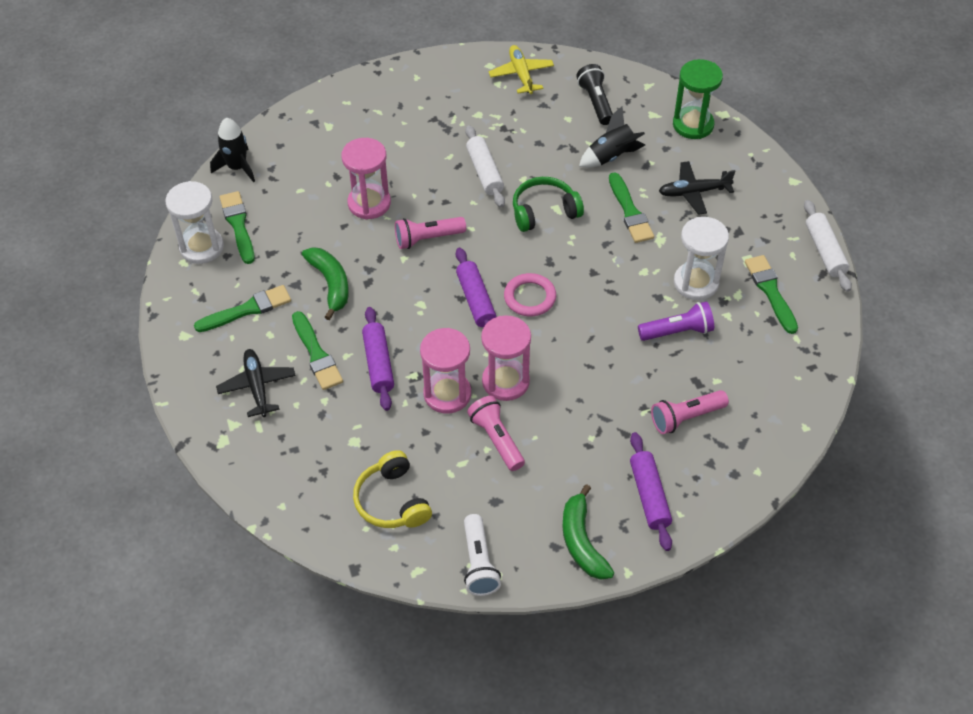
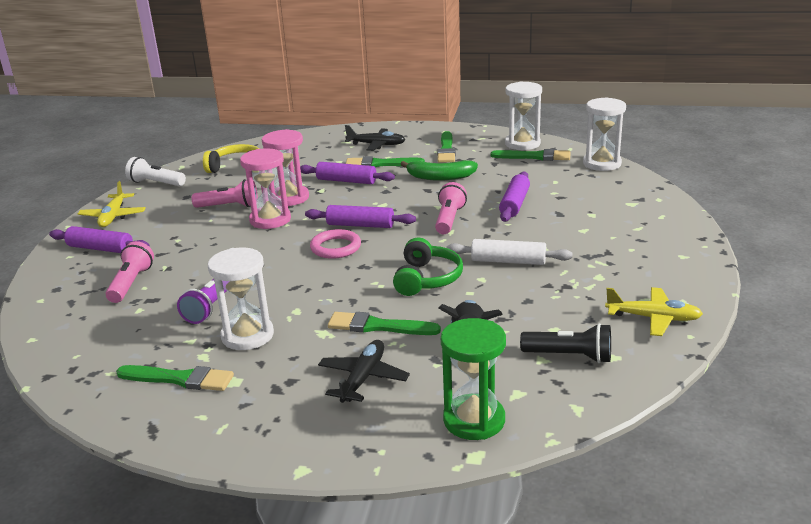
camera: 120 degrees right, 25 degrees down
black rocket [210,118,255,183] -> white hourglass [583,97,626,171]
pink hourglass [341,138,391,219] -> purple rolling pin [499,171,530,222]
green banana [562,484,615,580] -> yellow plane [77,181,146,227]
white rolling pin [804,200,852,292] -> none

